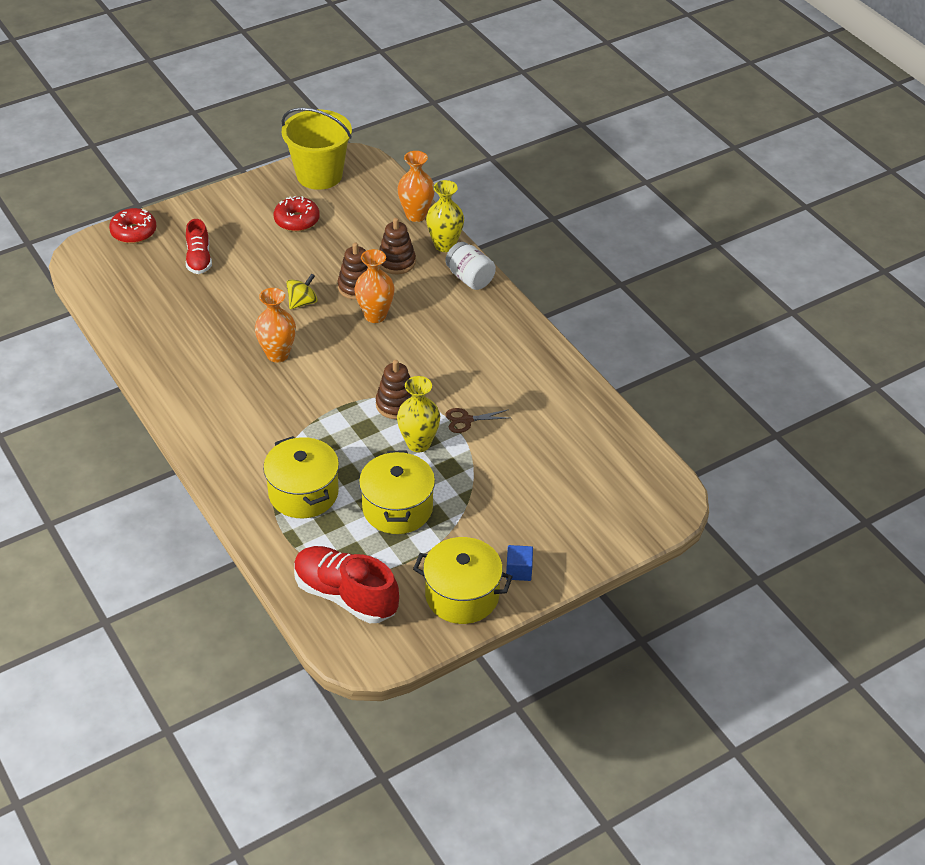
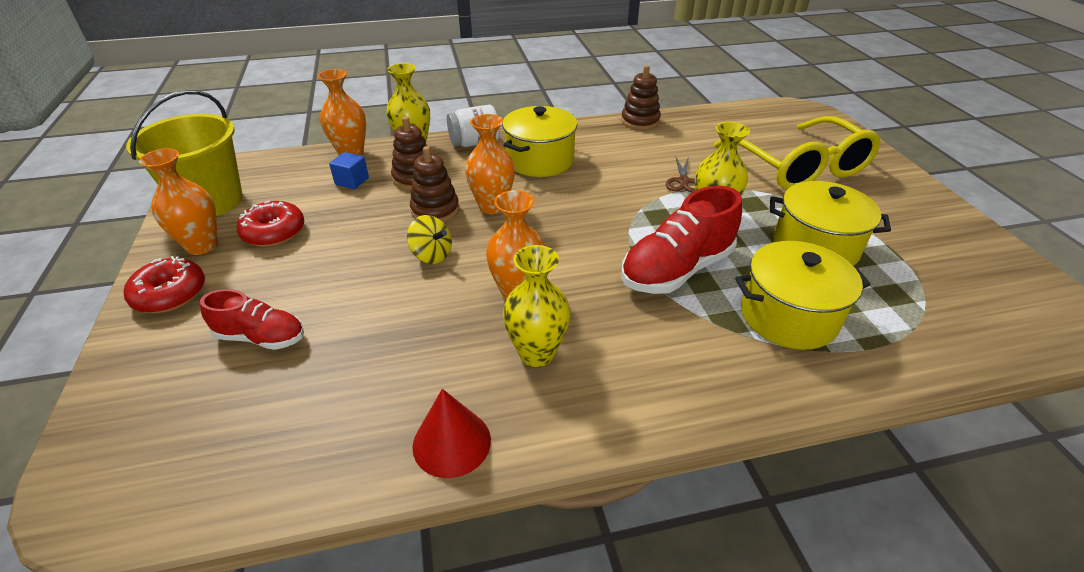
camera: 70 degrees left, 5 degrees down
red donut [109,208,157,243] -> red donut moved to [124,256,205,313]
yellow spinning top [286,274,318,309] -> yellow spinning top turned 150 degrees clockwise [407,215,452,264]
red shoe [294,546,399,623] -> red shoe moved to [621,186,742,294]
brown stacking toy [376,360,412,419] -> brown stacking toy moved to [621,65,661,130]
yellow pot [413,537,513,624] -> yellow pot moved to [502,106,577,177]
blue cube [506,545,533,581] -> blue cube moved to [329,152,369,189]
none -> orange vase [139,148,218,255]
none -> red cone [413,389,491,478]
none -> yellow vase [503,245,571,367]
none -> yellow glasses [714,116,881,190]

